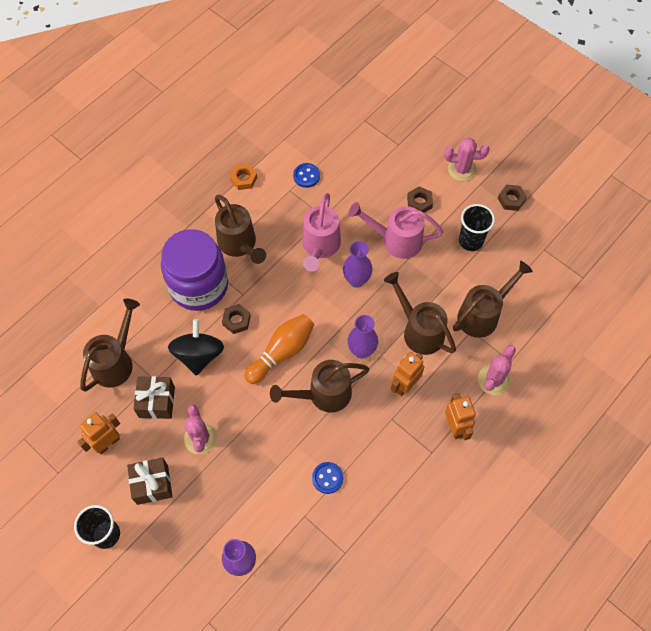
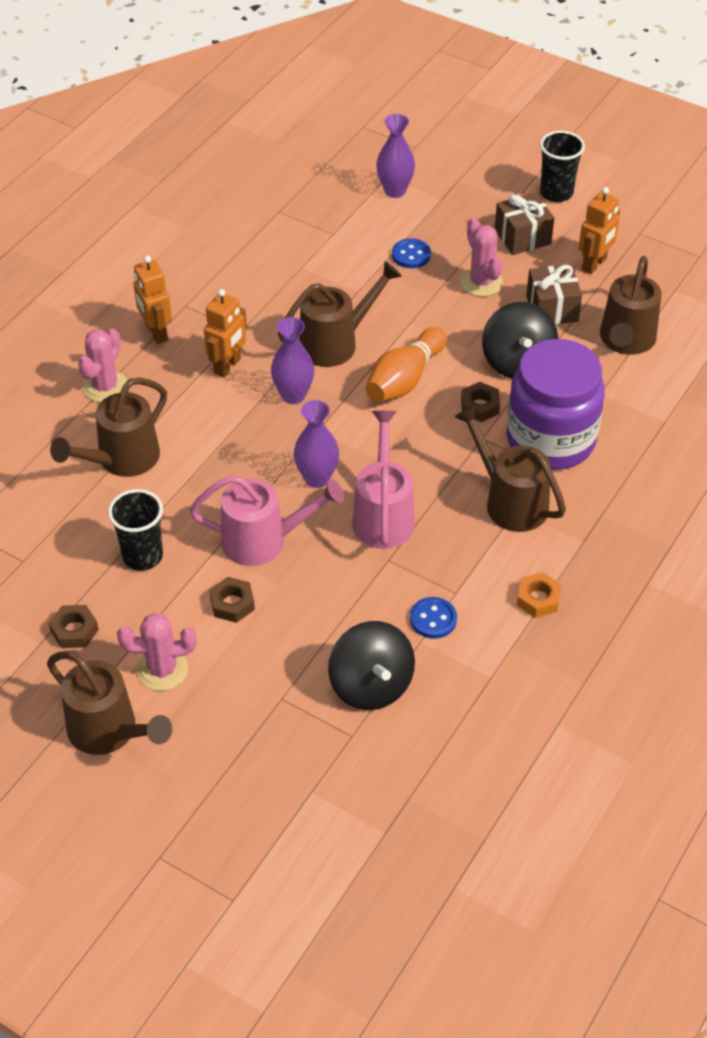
camera: 170 degrees right, 15 degrees down
blue button [312,462,343,494] -> blue button moved to [392,238,431,268]
brown watering can [384,272,456,355] -> brown watering can moved to [47,651,172,755]
none -> black spinning top [328,621,415,710]

